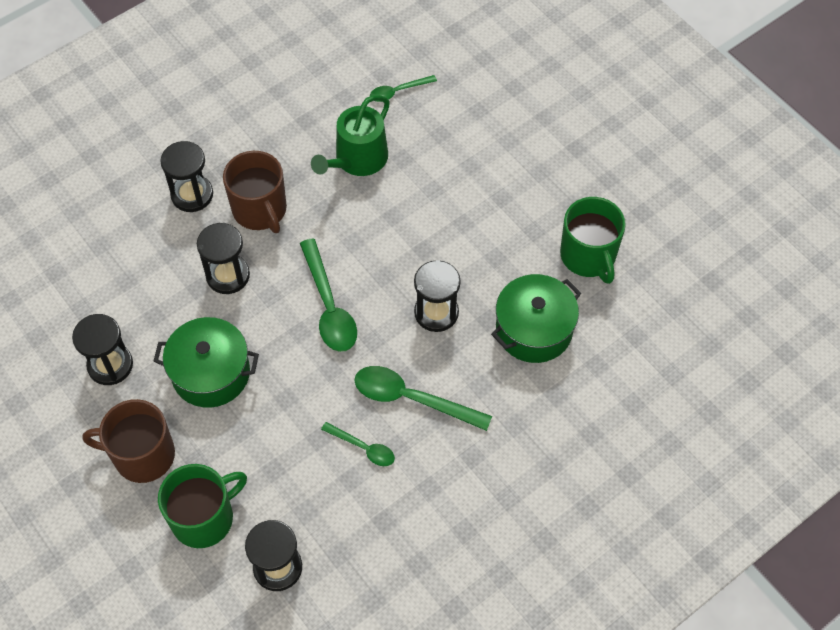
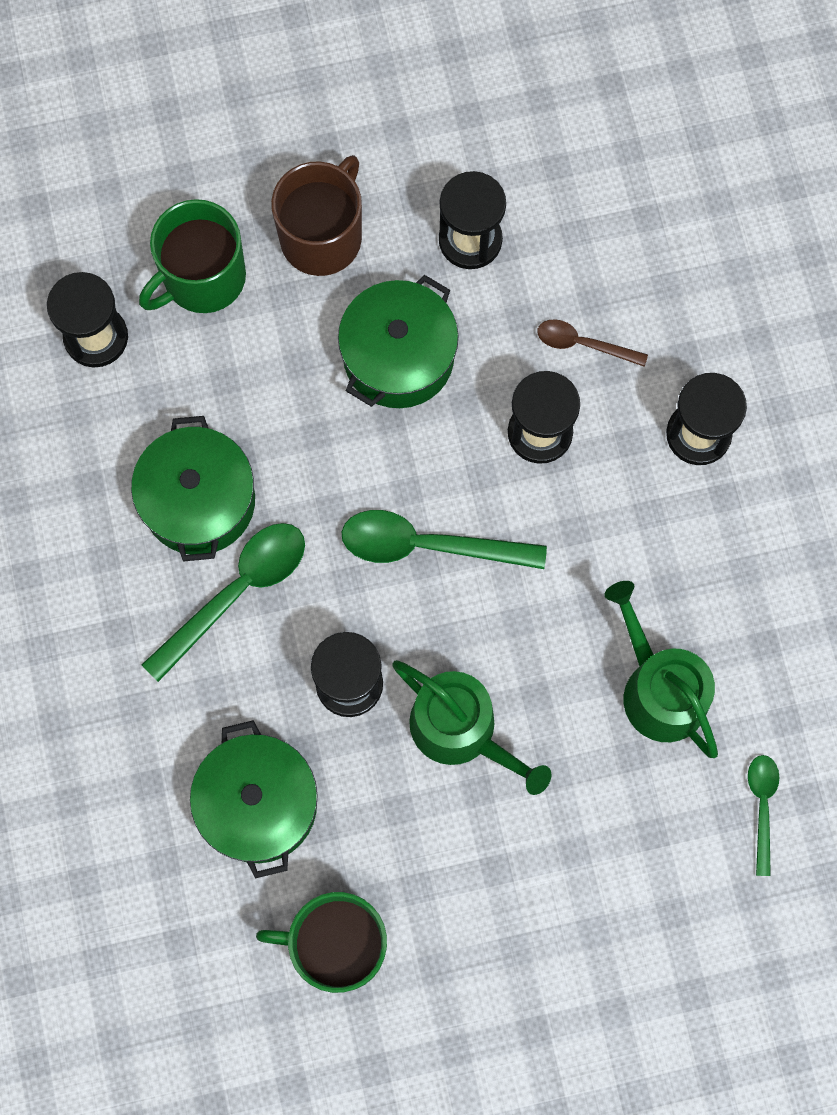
camera: 115 degrees right, 15 degrees up
green mug [158,464,247,548] -> green mug turned 60 degrees clockwise [139,199,246,313]
brown mug [223,151,287,233] -> none
green spoon [321,422,395,466] -> green pot [131,416,255,561]
none -> green watering can [392,660,551,795]
none -> brown spoon [537,319,648,367]

